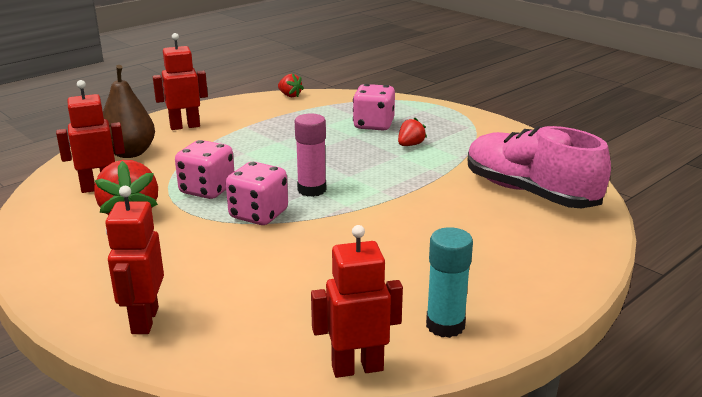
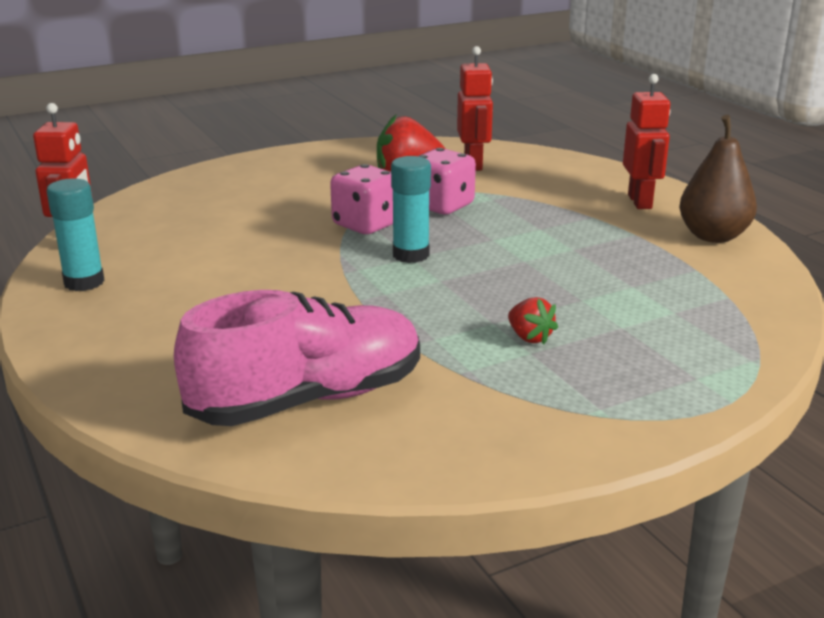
camera: 105 degrees right, 0 degrees up
brown pear [103,65,155,158] -> brown pear moved to [679,115,757,243]
red robot [105,186,164,334] -> none
red strawberry [278,73,304,97] -> none
pink glue stick [295,113,326,197] -> turquoise glue stick [391,156,431,263]
pink dice [353,84,395,131] -> none

